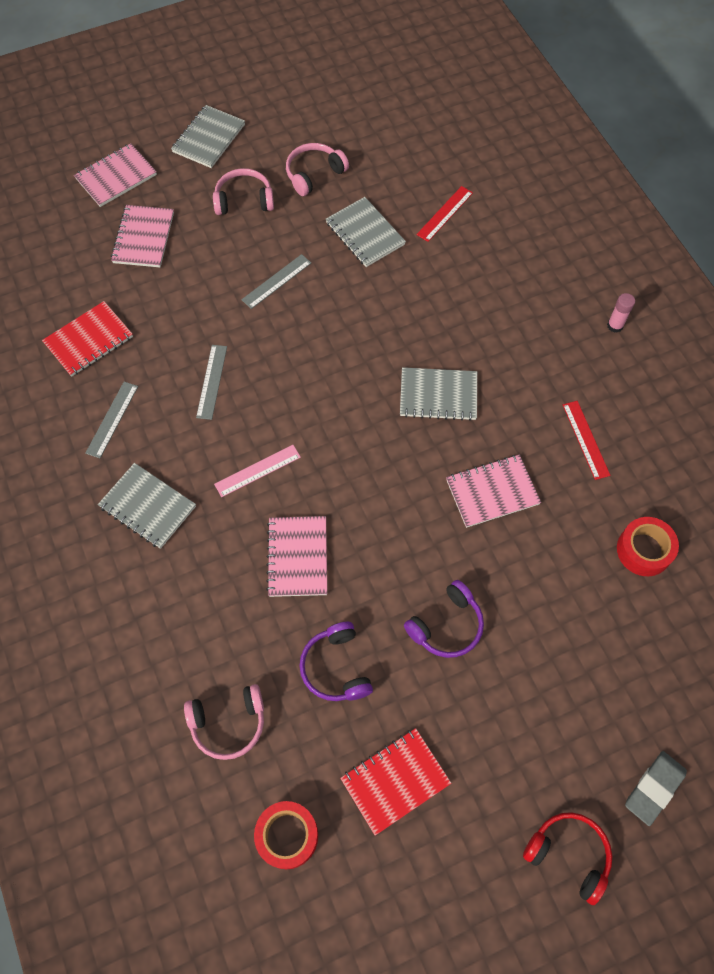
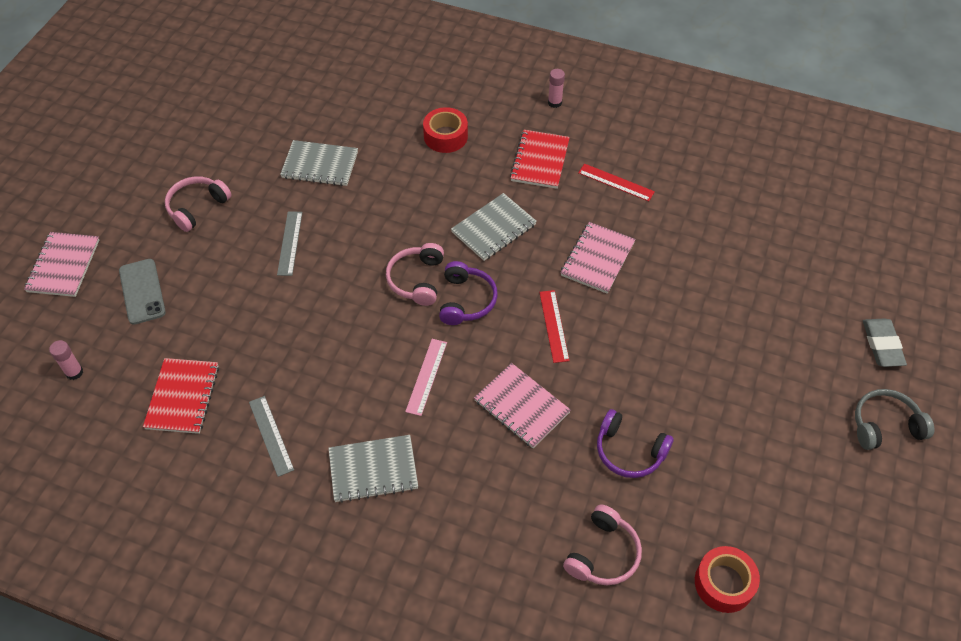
camera: 45 degrees left, 10 degrees down
pink notebook [111,205,174,267] -> grey phone [119,259,166,325]
grey notebook [171,105,245,168] -> none
grey ruler [196,345,227,420] -> none
pink headphones [286,143,349,196] -> pink headphones moved to [386,243,444,306]
red notebook [340,728,451,836] -> red notebook moved to [510,130,570,189]
purple headphones [404,580,484,658] -> purple headphones moved to [439,261,498,325]
red ruler [416,186,473,242] -> red ruler moved to [539,290,570,363]
red headphones [523,812,612,905] -> grey headphones [855,389,934,450]
red tape [617,517,679,576] -> red tape moved to [423,107,468,153]
none -> pink glue stick [49,340,83,380]

